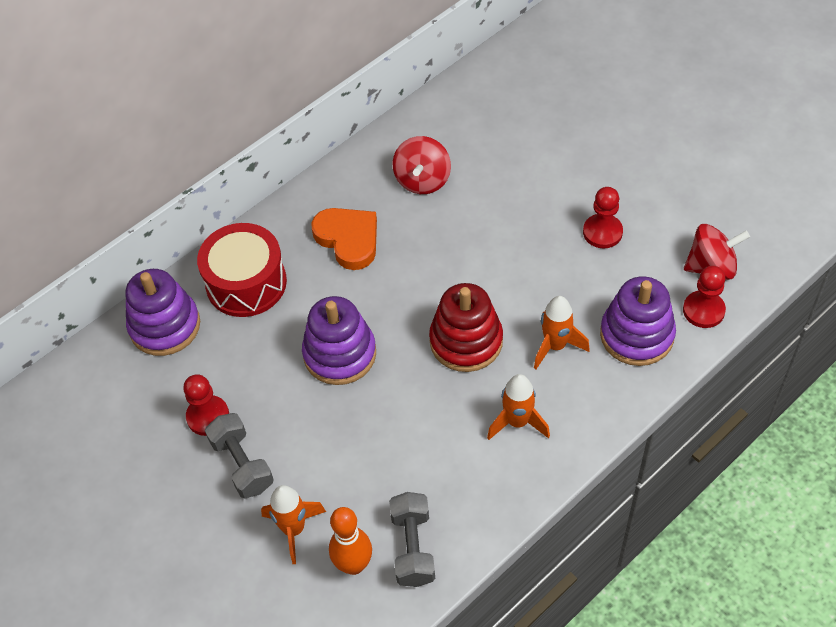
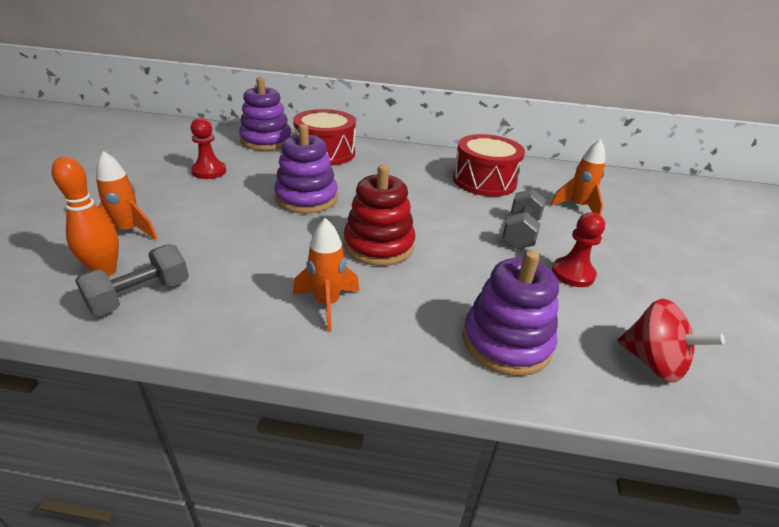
camera: 45 degrees right, 20 degrees down
grey dumbbell [205,413,274,498] -> grey dumbbell moved to [502,189,546,249]
orange heart [311,208,377,270] -> none
red spinning top [393,136,451,194] -> red drum [453,134,525,197]
orange rocket [534,296,590,369] -> orange rocket moved to [551,139,605,216]
red pawn [683,266,726,328] -> none

